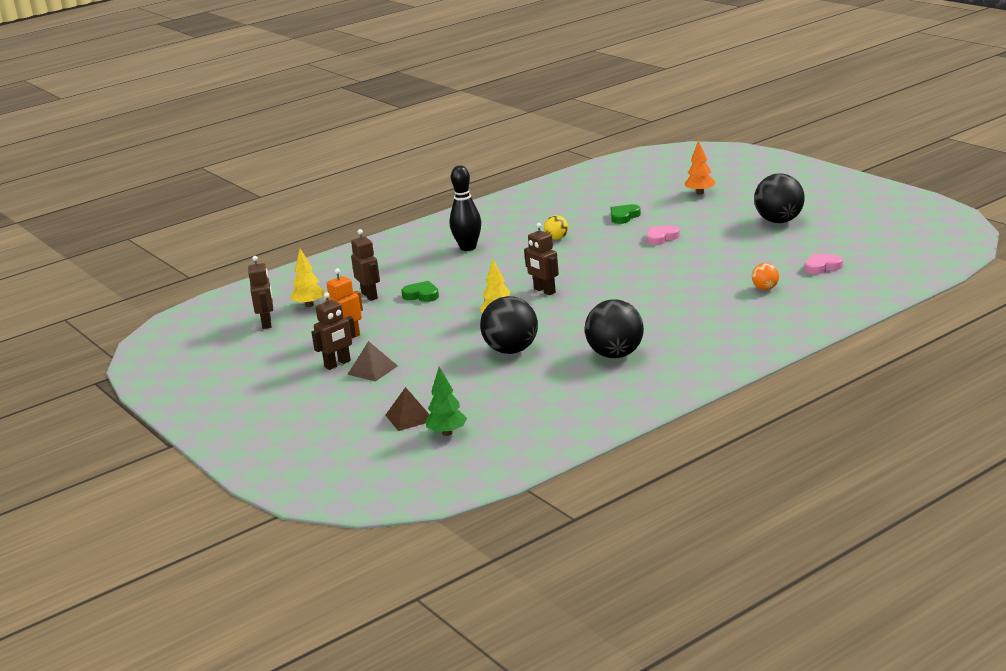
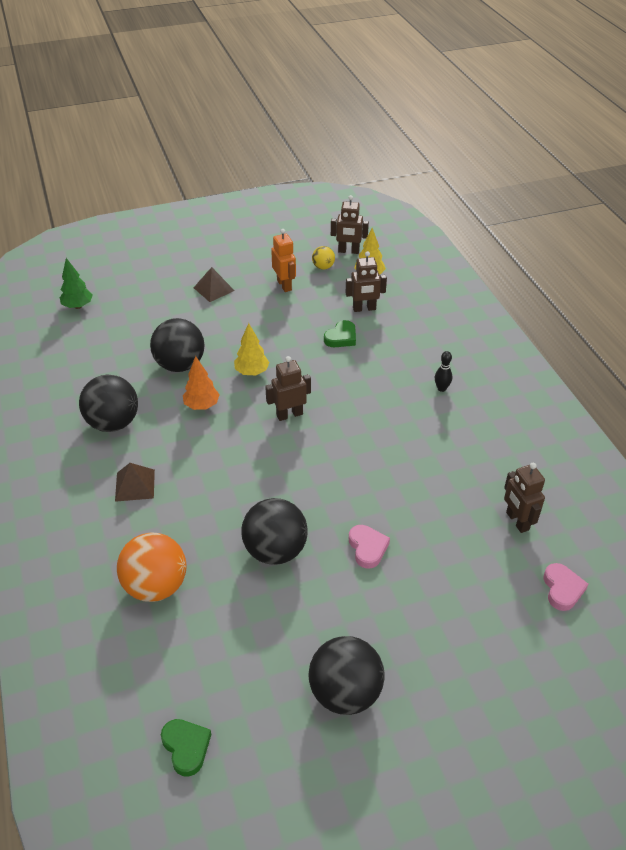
camera: 105 degrees right, 20 degrees up
brown robot [311,292,356,370] -> brown robot moved to [504,463,545,533]
brown pyramid [386,387,430,431] -> brown pyramid moved to [115,463,155,502]
black bowling pin [450,165,481,251] -> black bowling pin [435,351,452,392], size x0.50
yellow ball [544,215,568,240] -> yellow ball moved to [312,246,335,270]
green heart [611,204,641,224] -> green heart moved to [161,719,211,777]
orange tree [685,140,716,195] -> orange tree moved to [183,356,220,410]
orange ball [752,263,779,290] -> orange ball [117,532,186,602], size x2.01
pink heart [805,253,843,274] -> pink heart moved to [544,563,588,611]
none -> black ball [241,498,308,565]

